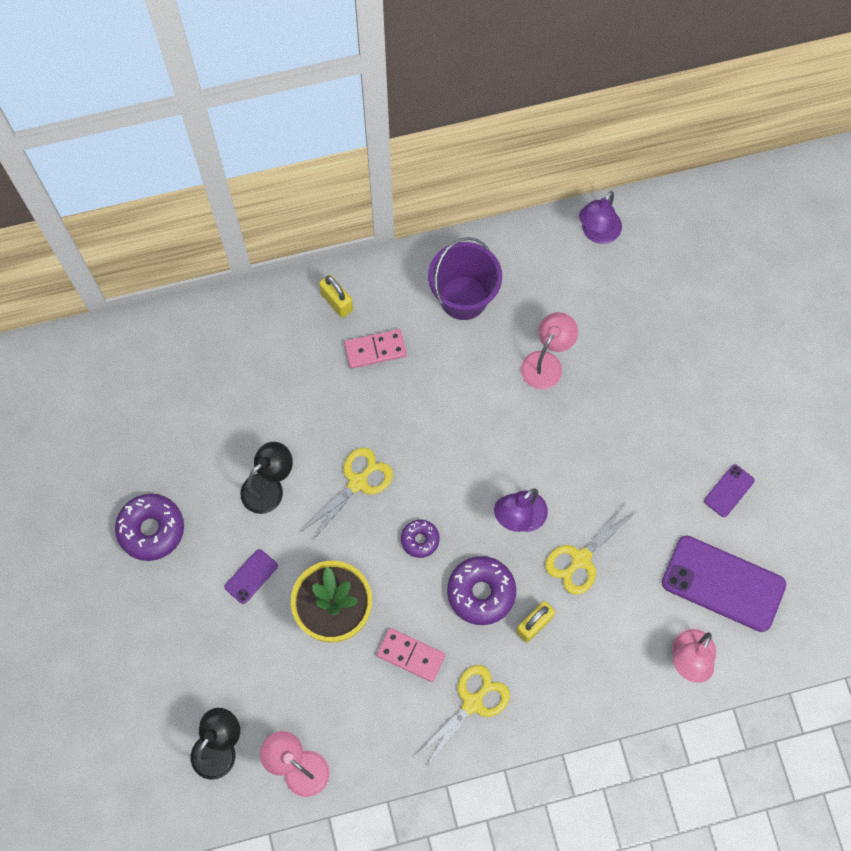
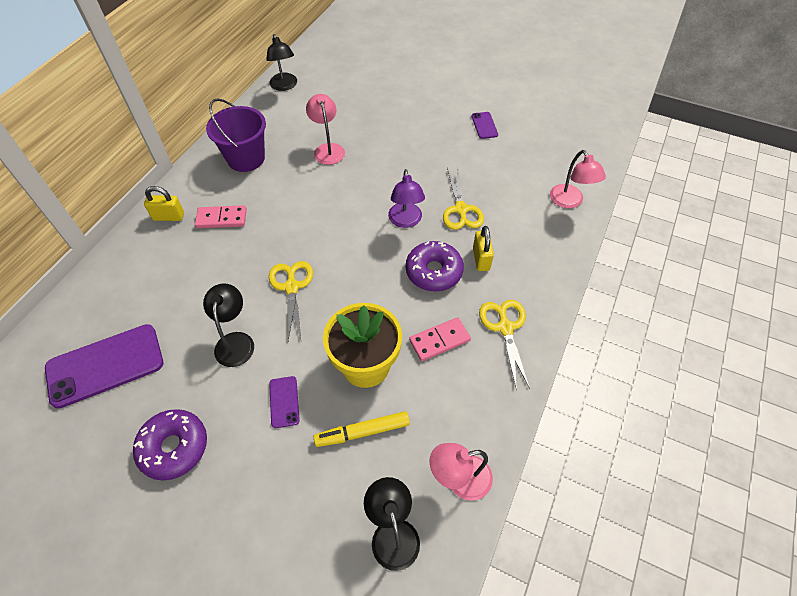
camera: 50 degrees left, 15 degrees down
pink domino [344,329,407,369] -> pink domino turned 60 degrees clockwise [195,205,247,228]
purple donut [401,520,440,558] -> none
purple lamp [579,191,622,244] -> black lamp [266,34,297,91]
purple phone [662,536,786,632] -> purple phone moved to [45,324,163,409]
none -> yellow marker [313,411,410,447]

